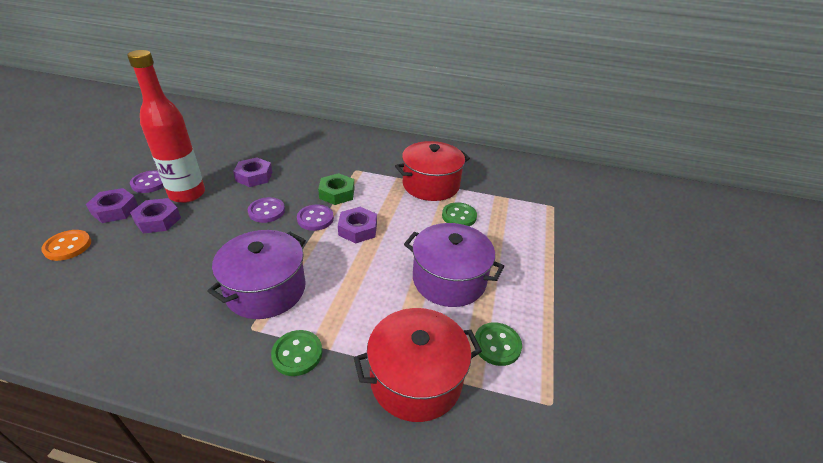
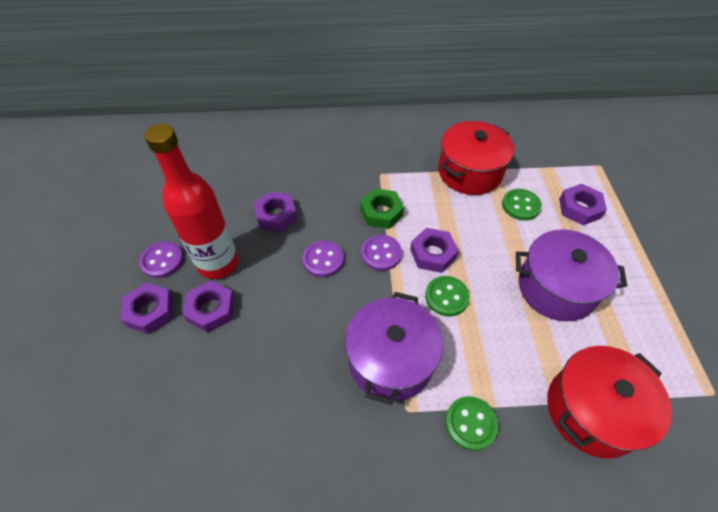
camera: 15 degrees left, 15 degrees up
orange button [41,230,91,261] -> none
green button [475,322,522,366] -> green button moved to [425,276,470,317]
none -> purple nut [559,184,607,225]

